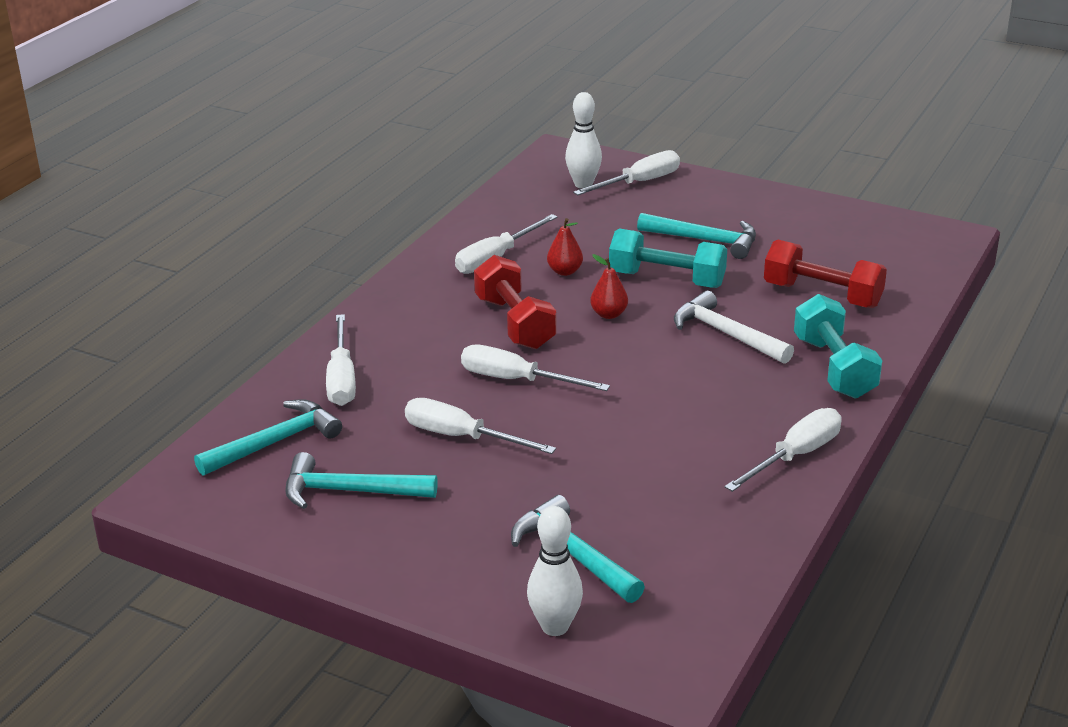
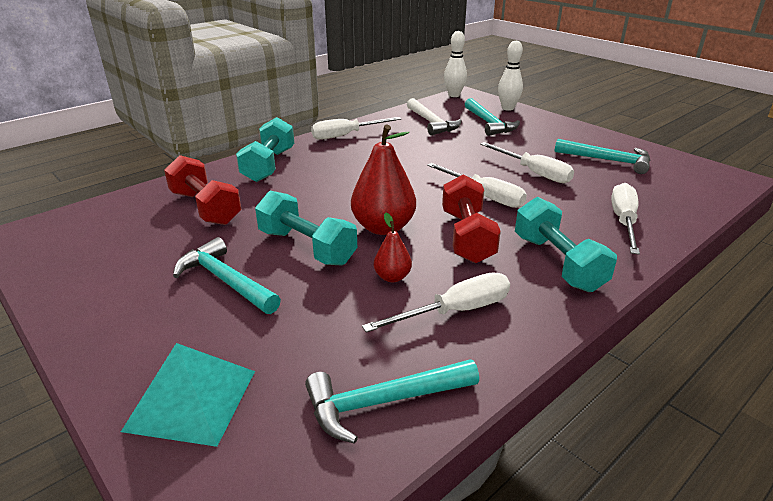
camera: 160 degrees left, 0 degrees up
turquoise hammer [194,399,342,476] -> turquoise hammer moved to [305,359,479,444]
white bowling pin [565,92,602,189] -> white bowling pin moved to [444,31,467,97]
white screwdriver [573,150,680,195] -> turquoise pyramid [121,343,255,447]
red pear [590,254,628,319] -> red pear [351,125,416,235], size x1.94
white hammer [674,291,794,364] -> white hammer moved to [407,98,462,135]
none -> turquoise dumbbell [515,197,617,292]

